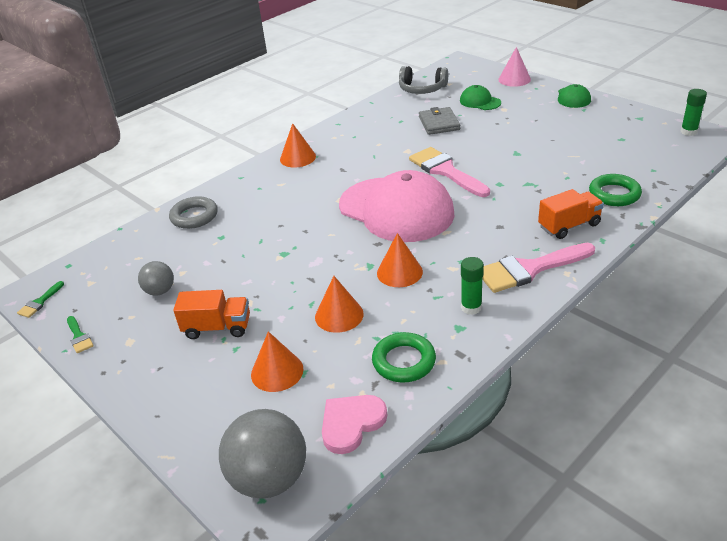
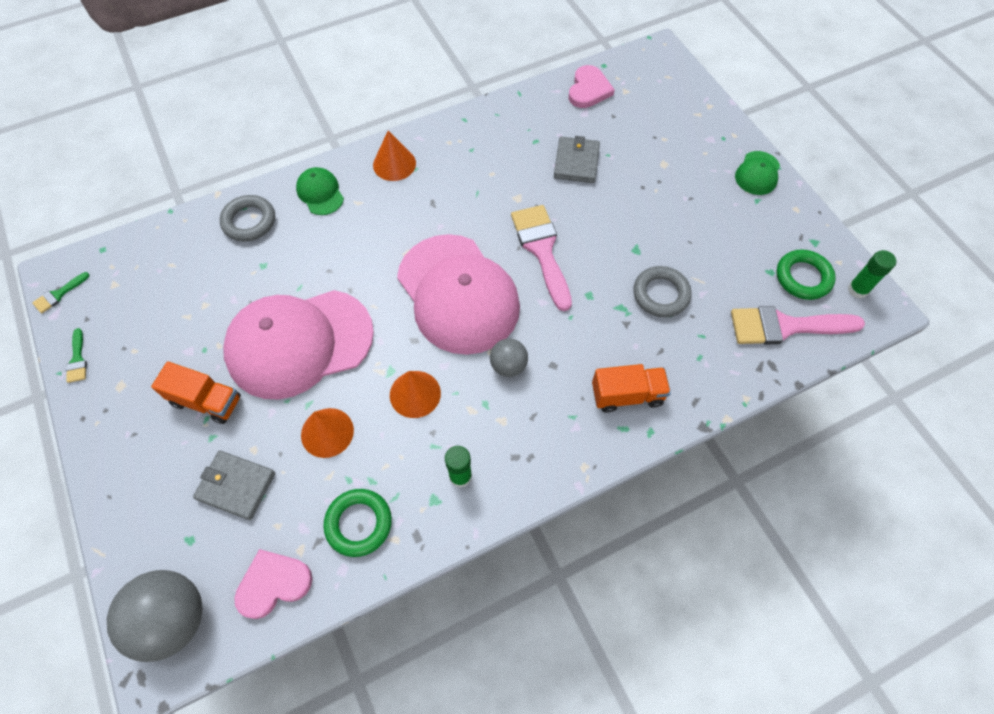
camera: 15 degrees right, 25 degrees up
grey ball [138,261,174,296] -> grey ball moved to [490,339,528,377]
orange cone [251,331,303,392] -> grey wallet [193,451,275,520]
grey headphones [399,66,448,94] -> pink heart [569,65,615,108]
green cap [460,85,501,110] -> green cap moved to [296,167,344,215]
pink brush [482,243,595,293] -> pink brush moved to [731,306,865,345]
pink cone [498,47,531,87] -> none
green ring [589,174,642,206] -> green ring moved to [776,249,836,300]
none -> pink cap [223,290,374,400]
none -> grey ring [633,266,692,317]

